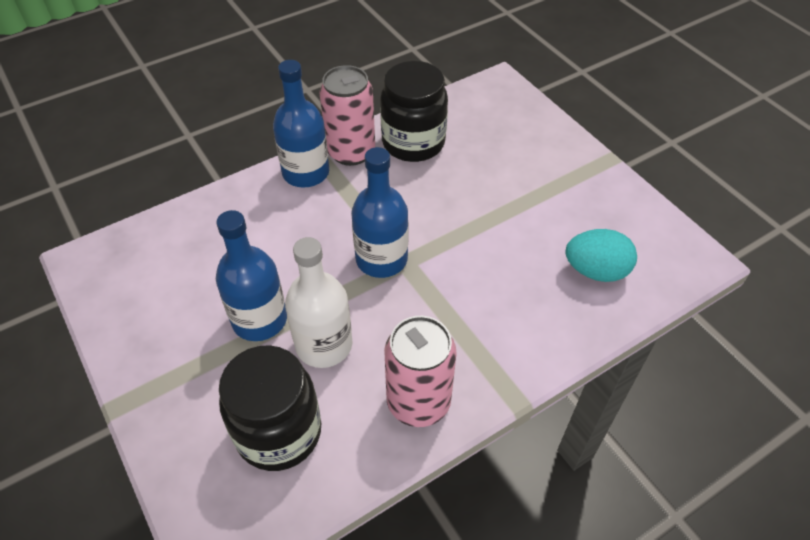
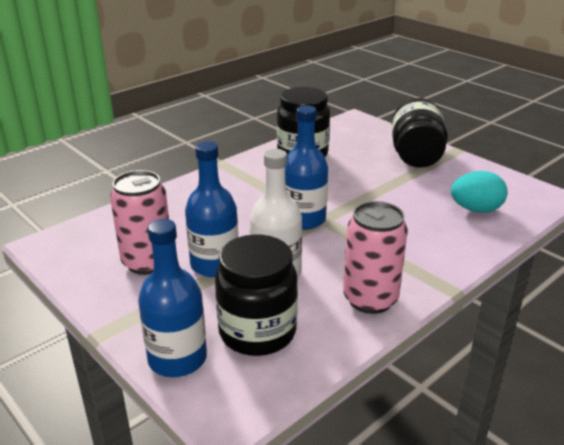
camera: 10 degrees left, 20 degrees down
blue bottle [273,60,329,188] -> blue bottle moved to [138,219,207,377]
pink can [320,65,375,166] -> pink can moved to [110,170,169,275]
none -> black jar [392,98,448,168]

